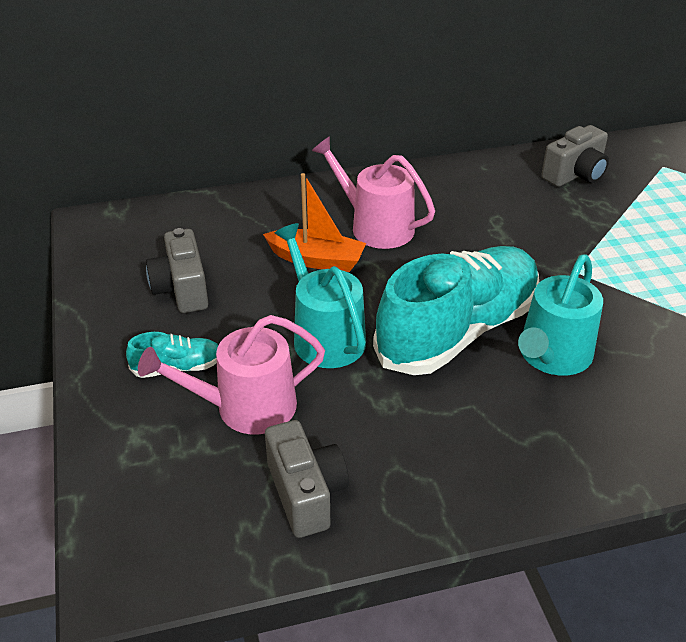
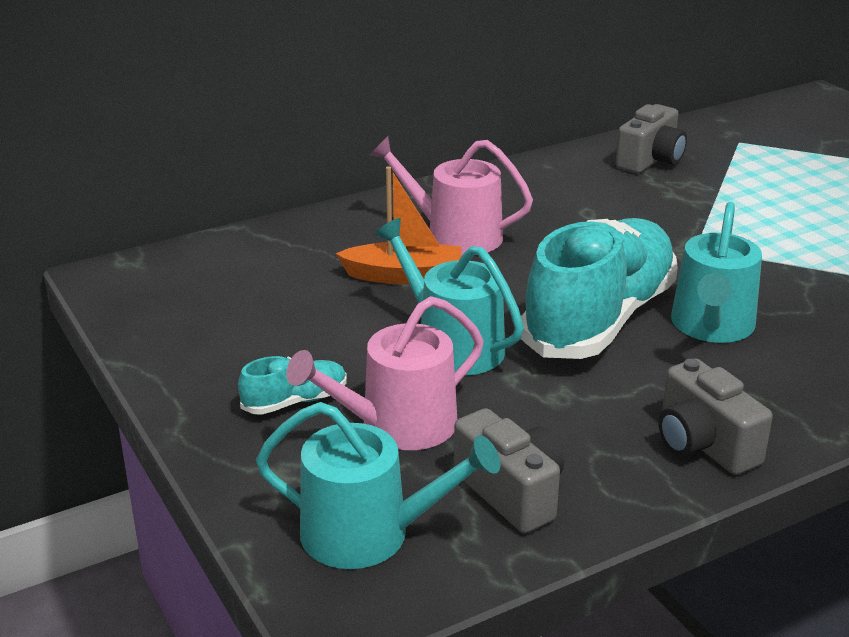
camera: 15 degrees left, 10 degrees down
grey camera [146,228,208,313] -> grey camera moved to [658,359,773,475]
none -> turquoise watering can [256,402,501,569]

